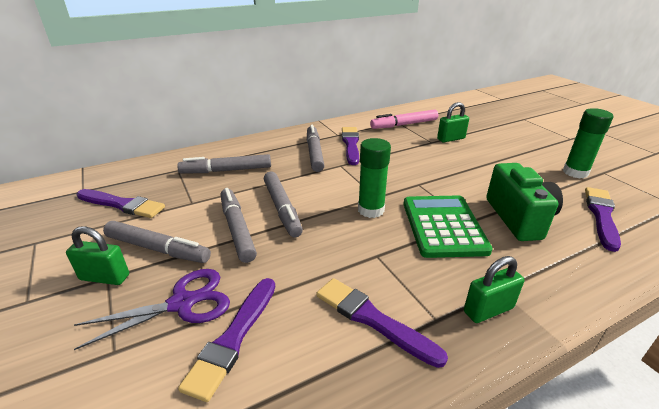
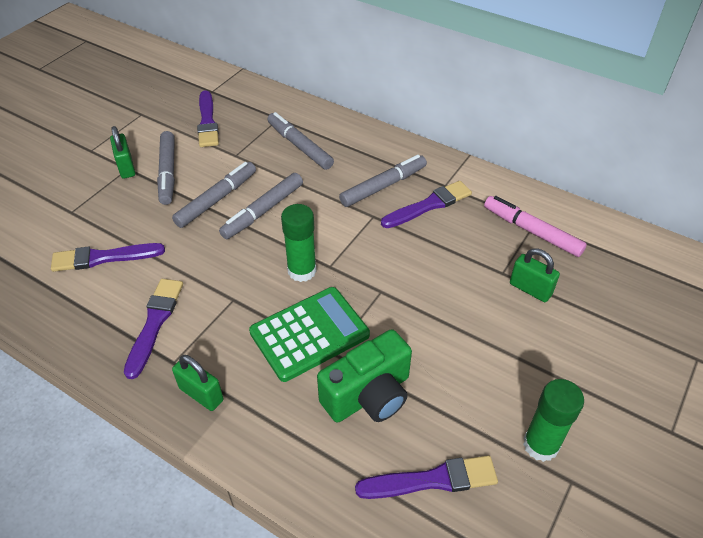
camera: 60 degrees right, 15 degrees up
purple scissors [74,269,230,350] -> none

